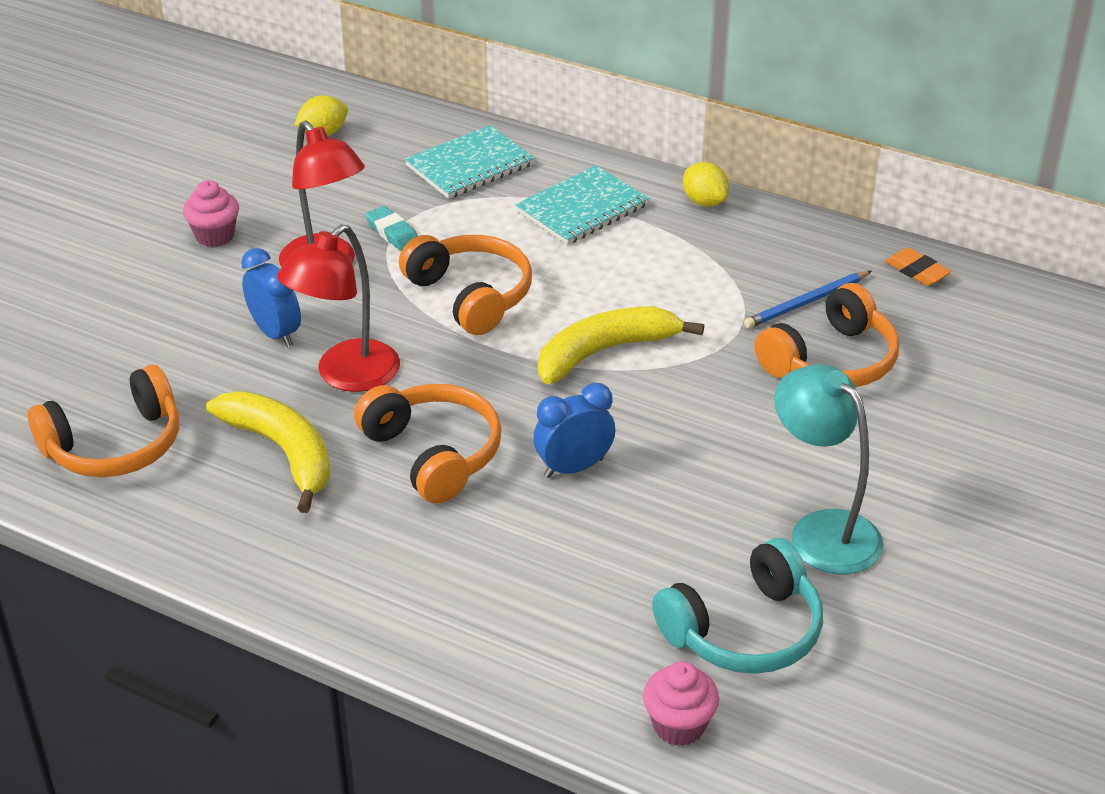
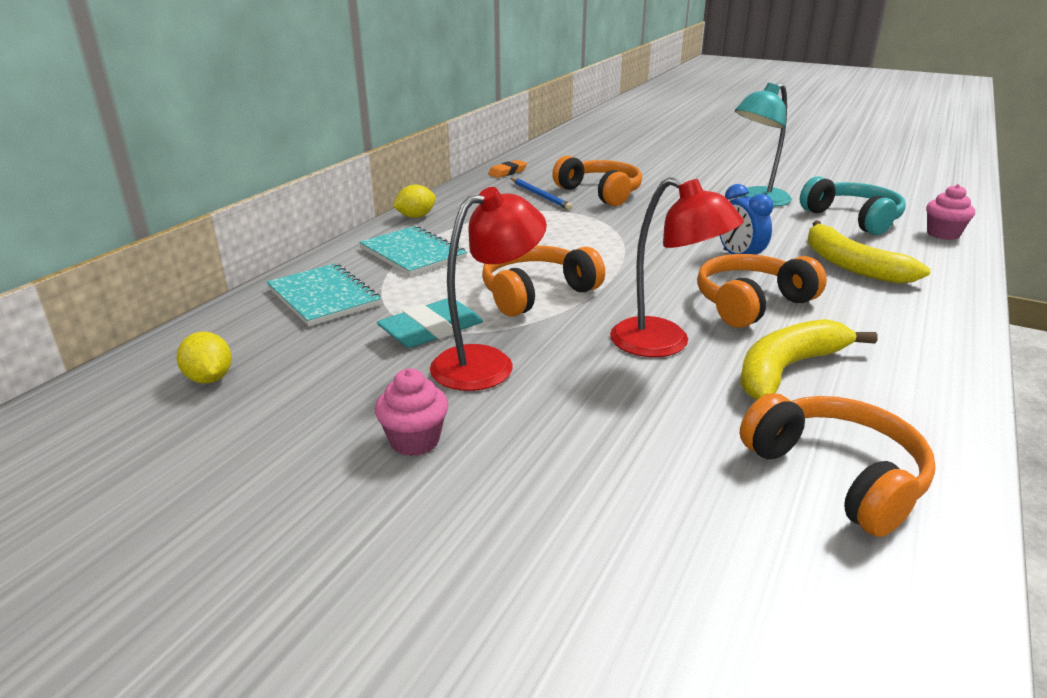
camera: 90 degrees left, 10 degrees down
blue clock [241,248,301,347] -> none
turquoise eraser [365,206,417,251] -> turquoise eraser [377,298,483,348], size x1.58
yellow banana [538,306,704,384] -> yellow banana moved to [808,221,931,284]

